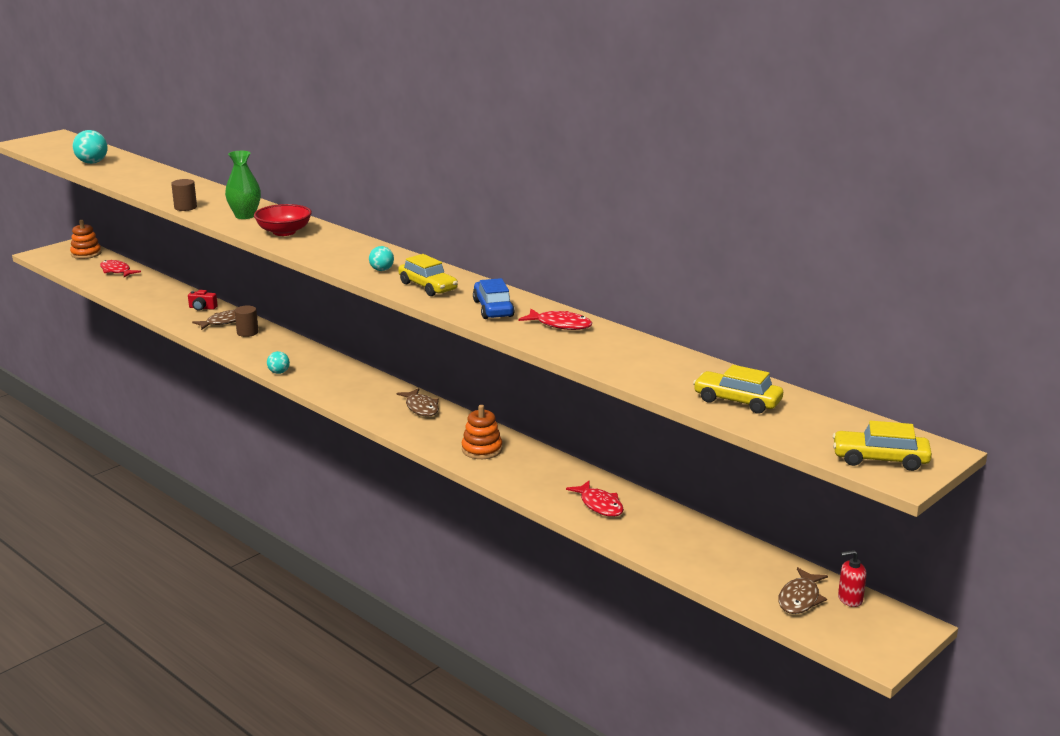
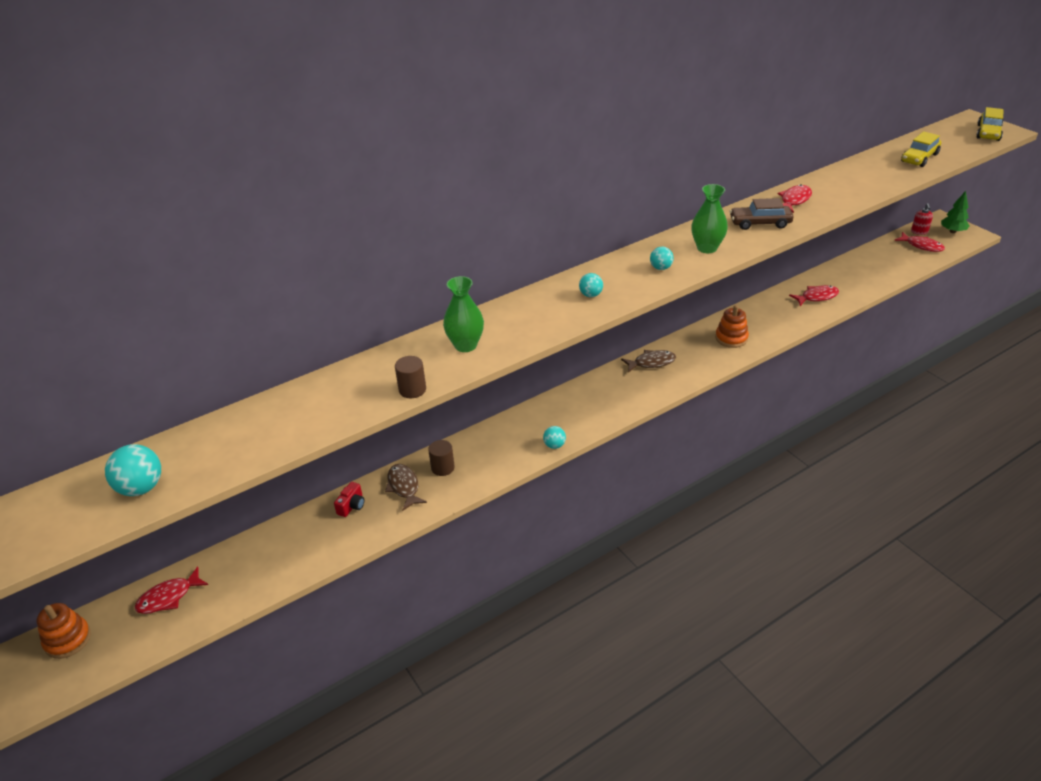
camera: 75 degrees left, 15 degrees up
red bowl [254,204,312,236] -> none
yellow car [398,254,458,296] -> green vase [691,184,728,253]
blue car [473,278,515,319] -> brown car [730,198,794,230]
brown fish [778,567,828,614] -> red fish [894,232,945,252]
none -> turquoise ball [579,273,603,297]
none -> green tree [941,191,970,233]

